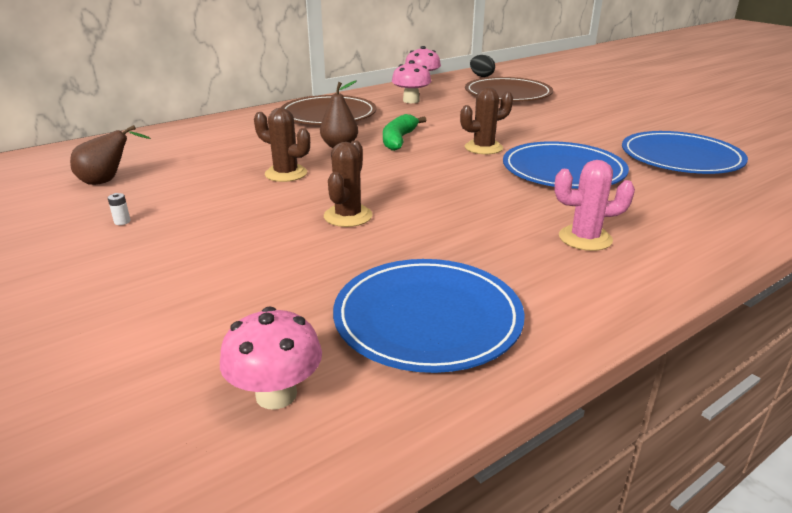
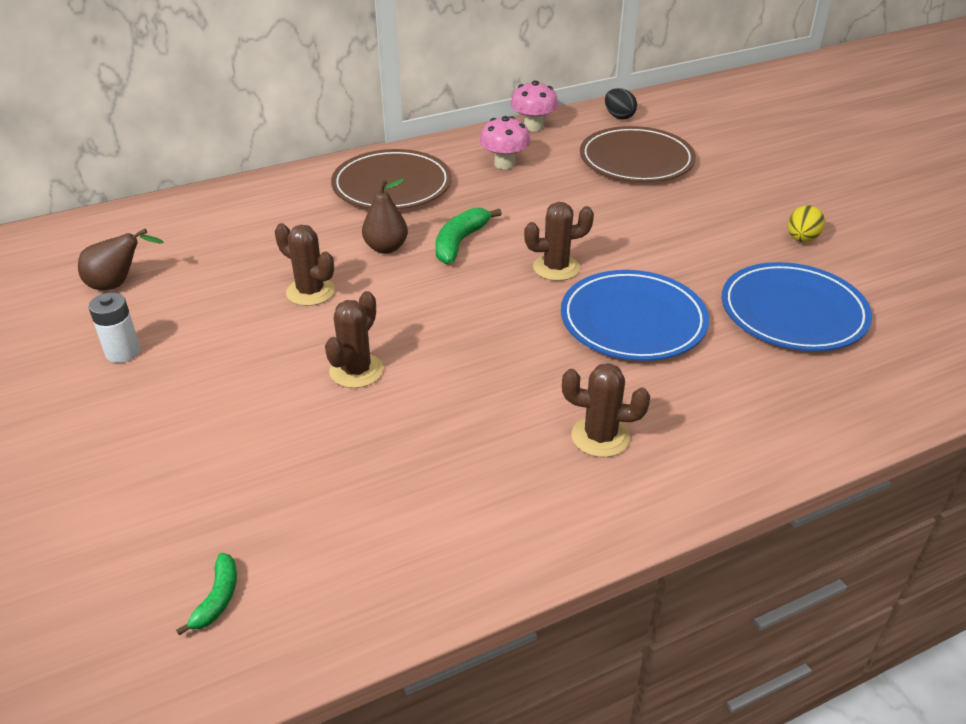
camera: 10 degrees right, 10 degrees up
white battery [108,193,131,225] -> white battery [88,293,140,363], size x2.08
pink mushroom [220,307,322,410] -> green banana [176,553,237,636]
blue plate [333,259,525,373] -> none
pink cactus [554,160,635,251] -> brown cactus [562,363,650,457]
none -> yellow egg [788,205,825,242]

